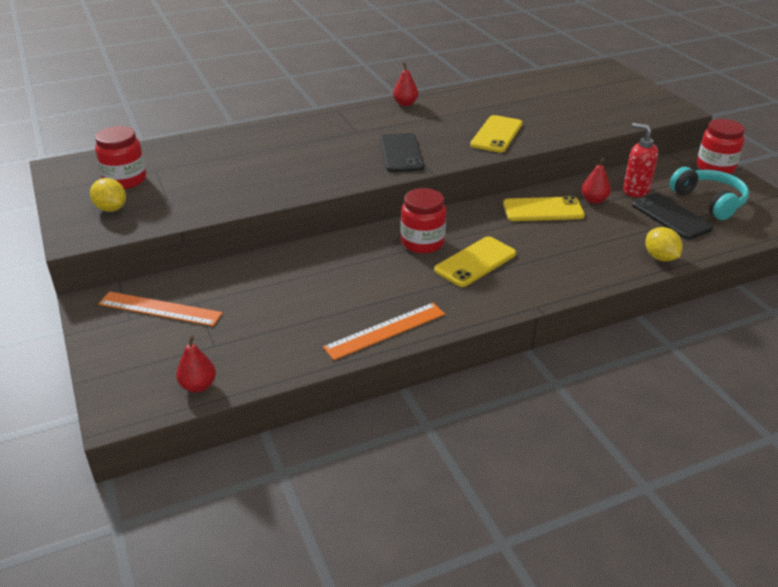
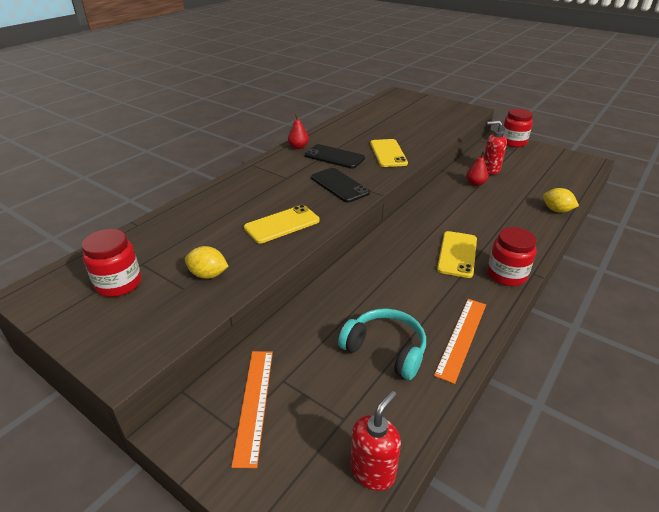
camera: 30 degrees left, 0 degrees up
yellow lemon [90,178,126,212] -> yellow lemon moved to [185,246,228,279]
orange ruler [98,292,223,326] -> orange ruler turned 75 degrees counterclockwise [231,351,273,468]
red pear [176,335,216,393] -> red soap dispenser [351,391,401,491]
red jar [401,188,446,253] -> red jar moved to [488,227,537,286]
yellow phone [503,196,585,221] -> yellow phone moved to [244,205,320,243]
black phone [632,193,713,239] -> black phone moved to [304,144,365,169]
turquoise headphones [670,167,749,220] -> turquoise headphones moved to [338,308,426,380]

